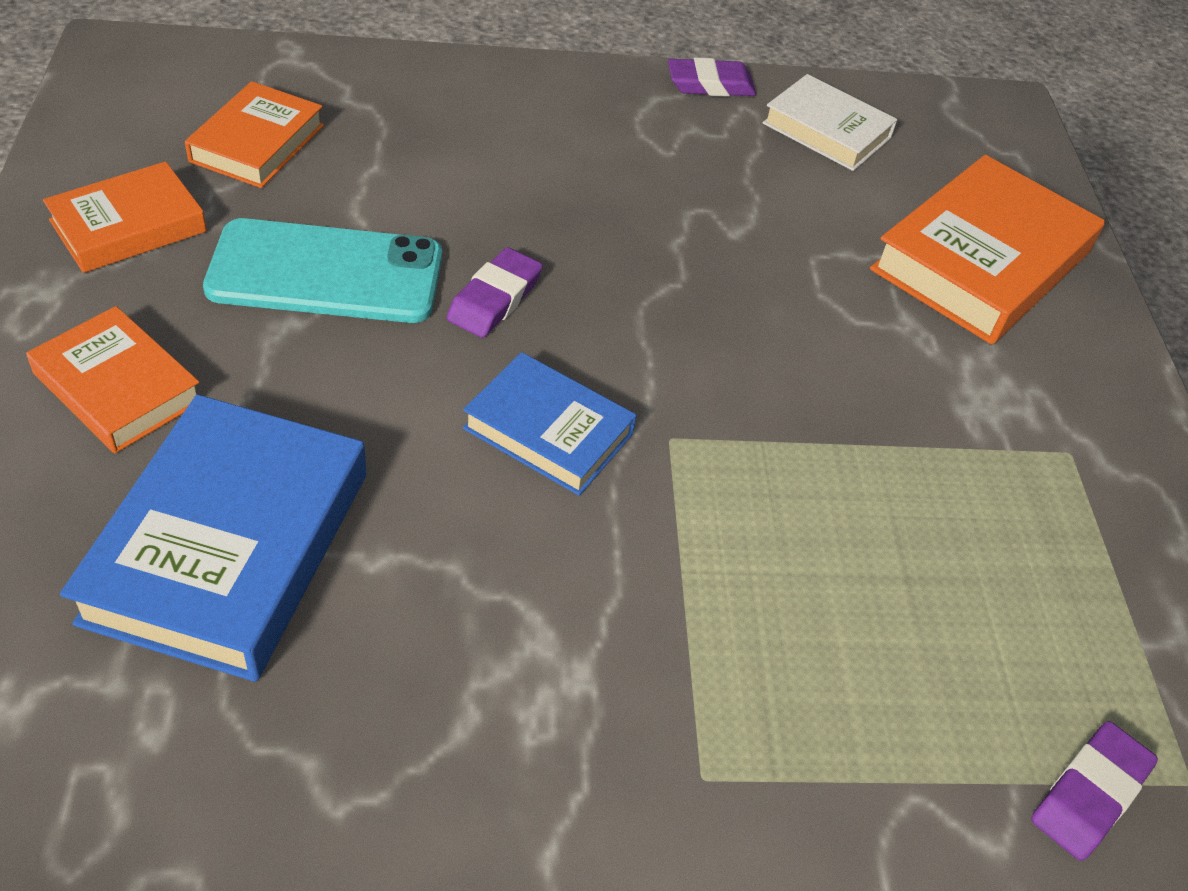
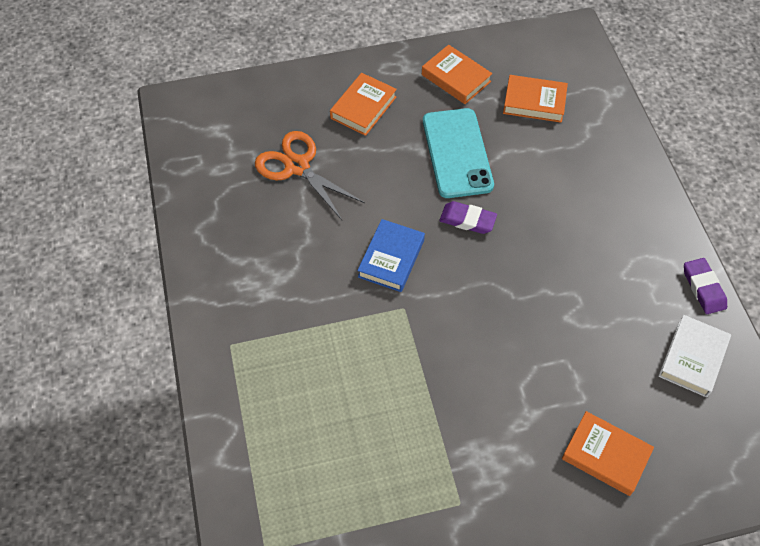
camera: 85 degrees right, 10 degrees up
blue book [60,394,366,682] -> orange scissors [255,131,365,220]
orange book [870,155,1105,344] -> orange book [562,411,654,496], size x0.59
purple eraser [1031,721,1158,861] -> none

